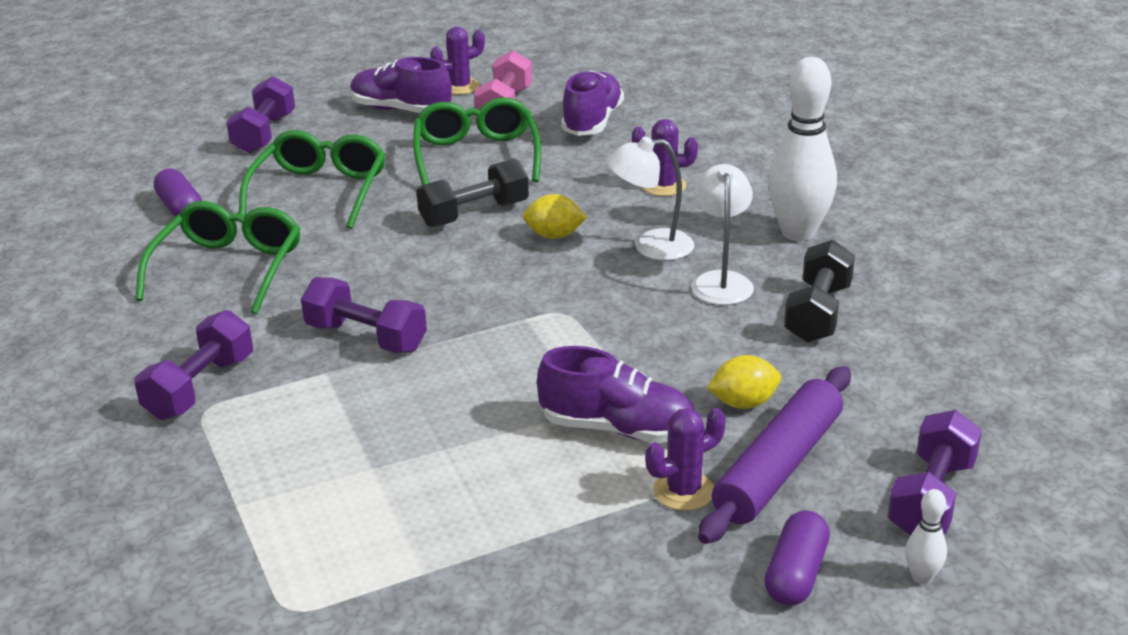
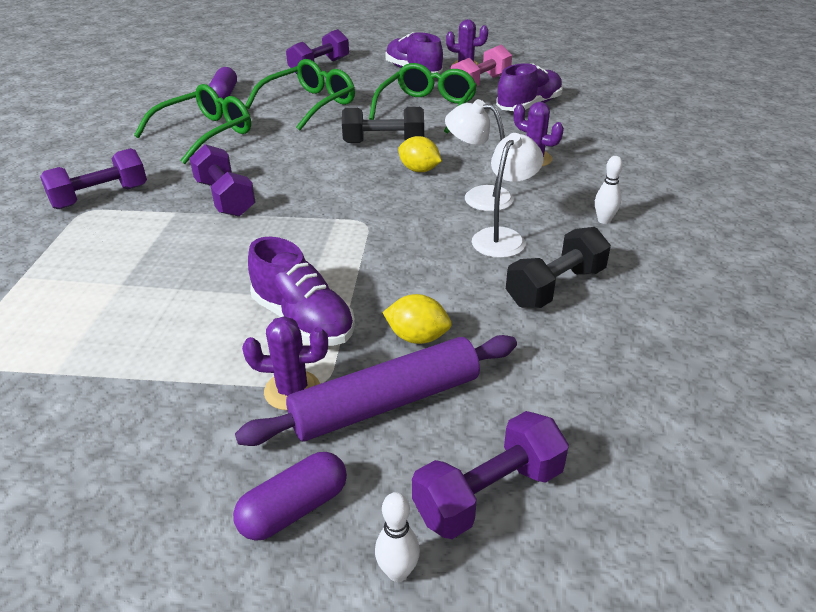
camera: 30 degrees right, 5 degrees up
white bowling pin [768,57,837,241] -> white bowling pin [595,156,623,224], size x0.43

